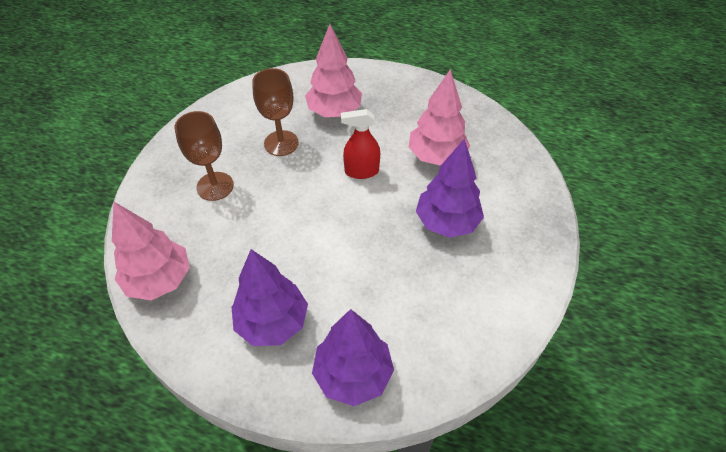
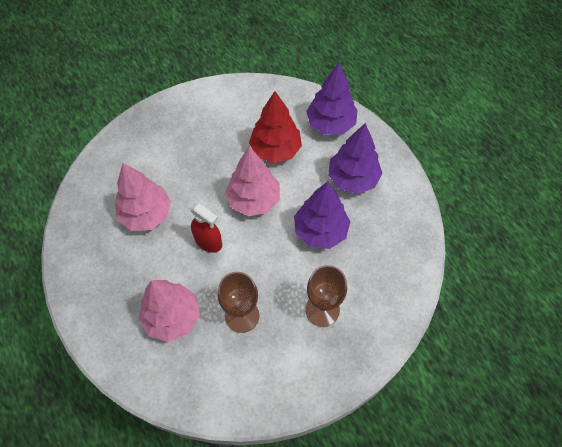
camera: 140 degrees left, 10 degrees up
pink tree [112,202,190,300] -> pink tree moved to [225,147,280,216]
purple tree [416,139,484,238] -> purple tree moved to [294,182,351,249]
none -> red tree [249,91,302,163]

